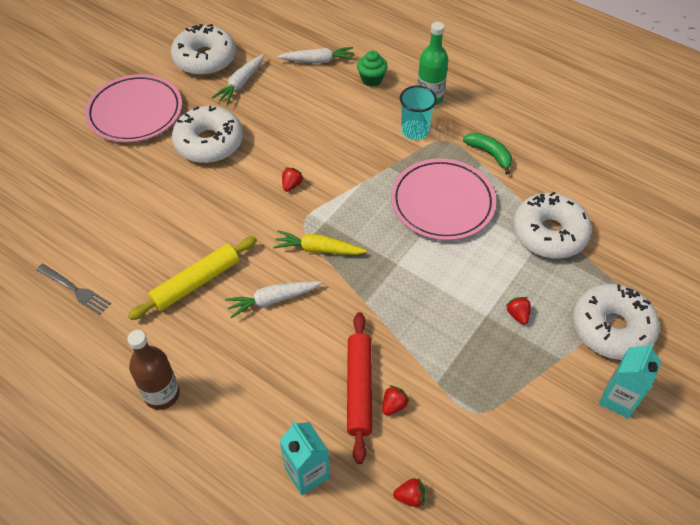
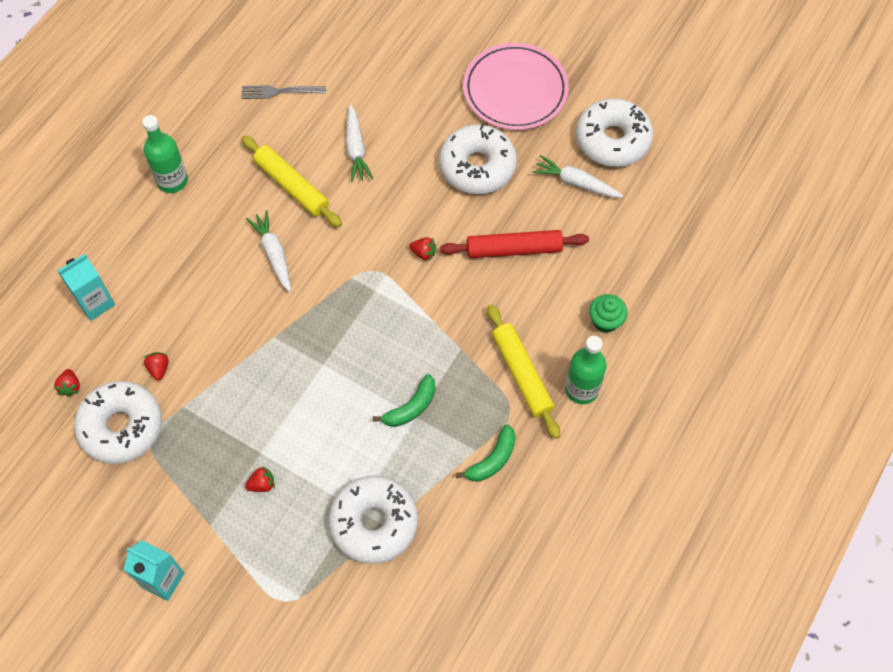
camera: 85 degrees right, 10 degrees up
grey fork [36,264,111,315] -> grey fork turned 60 degrees clockwise [241,85,326,99]
brown bottle [127,330,180,410] -> green bottle [142,115,188,193]
yellow carrot [273,230,367,255] -> none
white carrot [277,47,355,63] -> white carrot moved to [346,104,373,182]
red rolling pin [347,312,372,464] -> red rolling pin moved to [440,230,589,258]
red strawberry [382,385,409,415] -> red strawberry turned 135 degrees counterclockwise [144,352,169,381]
pink plate [391,158,496,240] -> green banana [373,374,435,427]
turquoise cup [400,85,437,140] -> yellow rolling pin [487,304,560,439]
white donut [573,284,660,360] -> white donut moved to [74,381,162,464]

